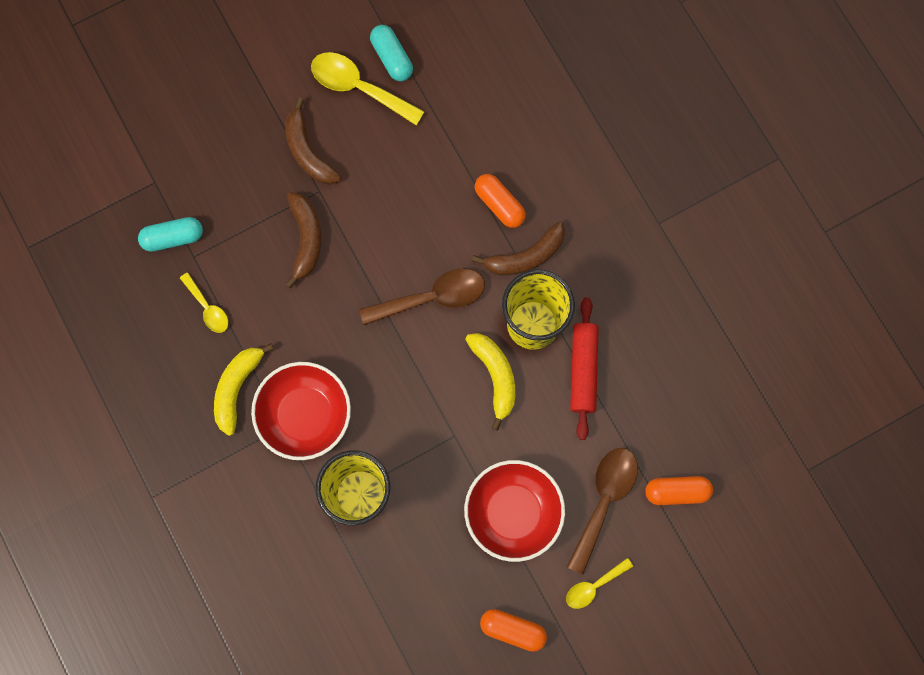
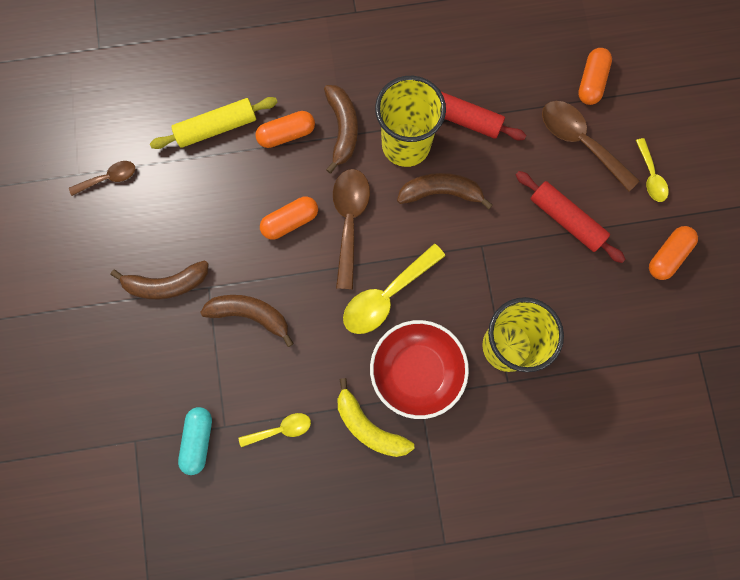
camera: 70 degrees left, 0 degrees up
yellow spoon [311,52,425,126] -> yellow spoon moved to [343,244,445,334]
turquoise capsule [370,25,413,81] -> brown spoon [69,161,135,196]
red bowl [464,460,565,562] -> red rolling pin [516,171,625,263]
yellow banana [465,333,515,431] -> brown banana [397,173,493,210]
none -> yellow rolling pin [150,97,278,149]
none -> orange capsule [260,196,318,240]

